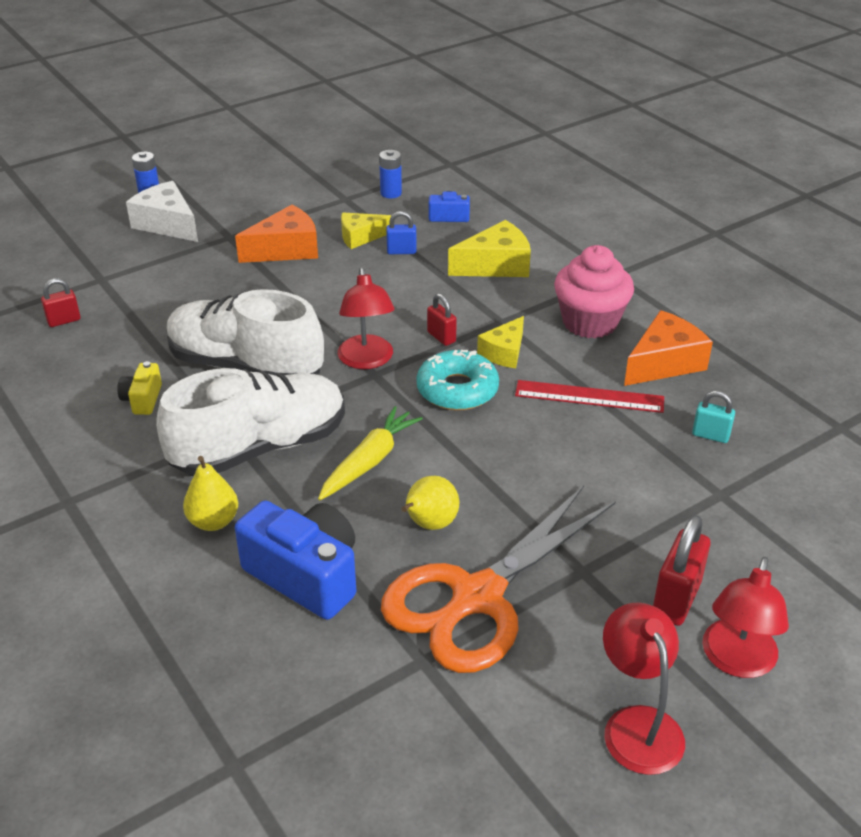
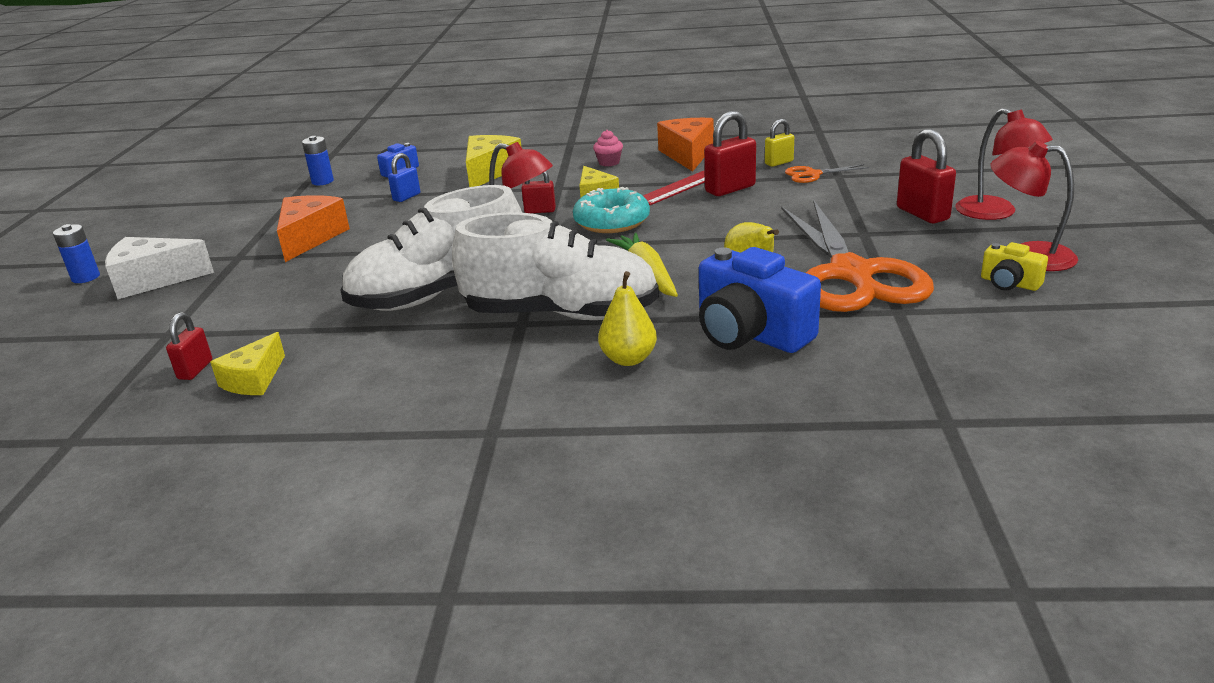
camera: 50 degrees left, 10 degrees down
yellow camera [117,361,162,415] -> yellow camera moved to [981,242,1048,291]
white shoe [156,368,345,476] -> white shoe turned 90 degrees clockwise [452,212,659,320]
blue camera [235,500,356,620] -> blue camera turned 120 degrees counterclockwise [699,247,821,353]
yellow cheese [341,212,391,249] -> yellow cheese moved to [210,332,285,395]
pink cupcake [554,245,634,338] -> pink cupcake [593,130,623,166], size x0.44
turquoise padlock [692,391,735,443] -> yellow padlock [765,119,794,167]
none -> red padlock [704,111,756,196]
none -> orange scissors [785,164,869,183]

